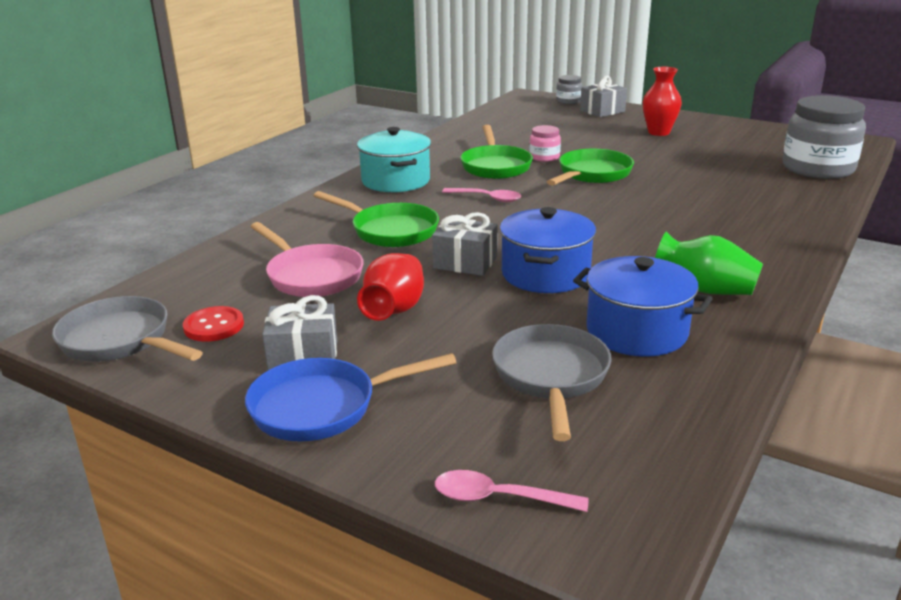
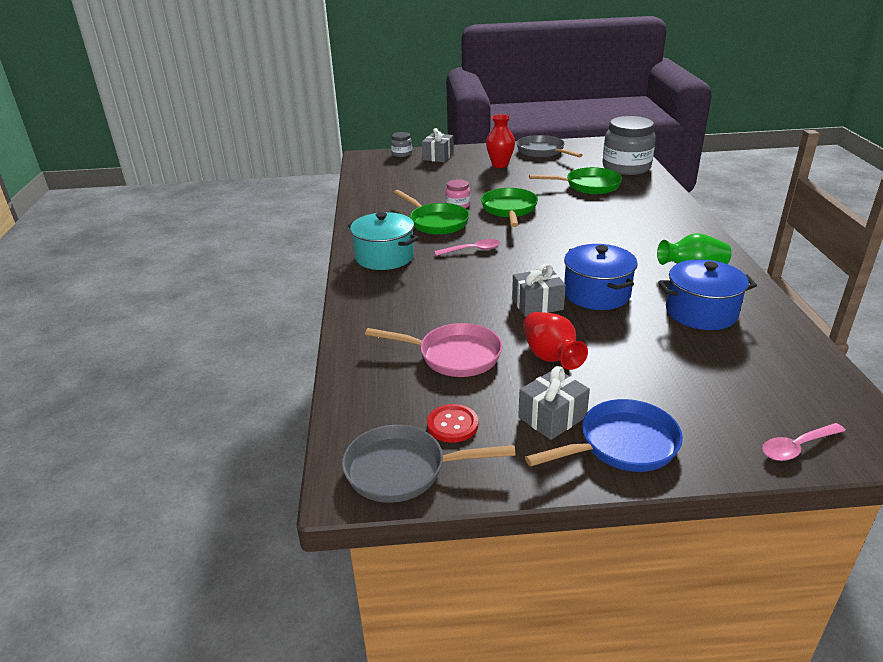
camera: 35 degrees left, 5 degrees up
blue pan [245,353,457,441] -> blue pan turned 150 degrees counterclockwise [525,399,683,472]
green pan [314,191,439,247] -> green pan moved to [529,167,622,194]
grey pan [492,324,612,441] -> grey pan moved to [517,135,583,158]

